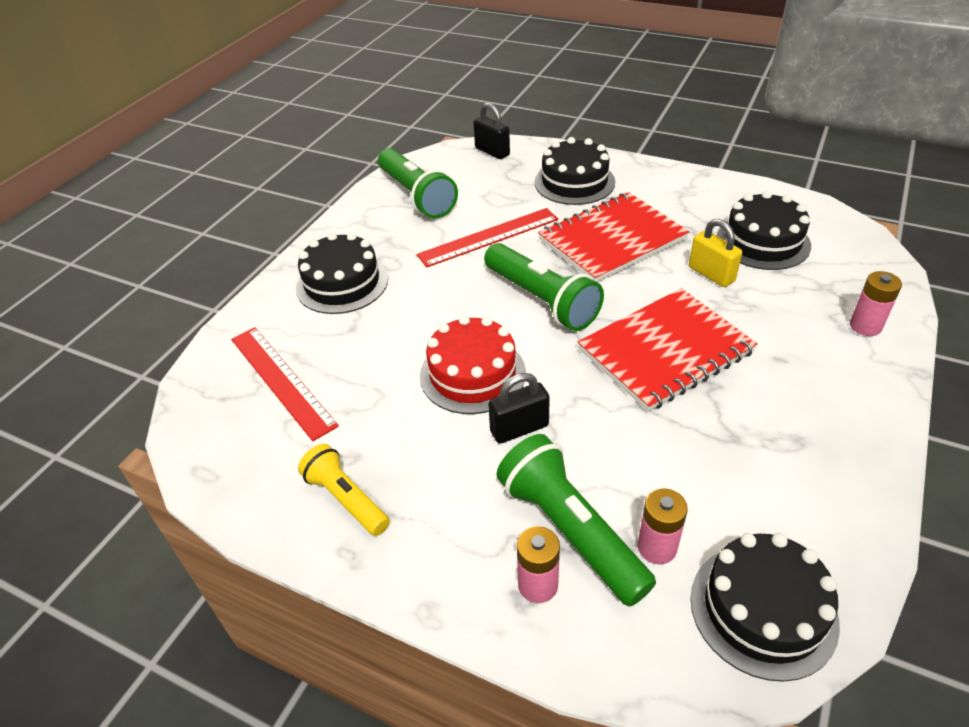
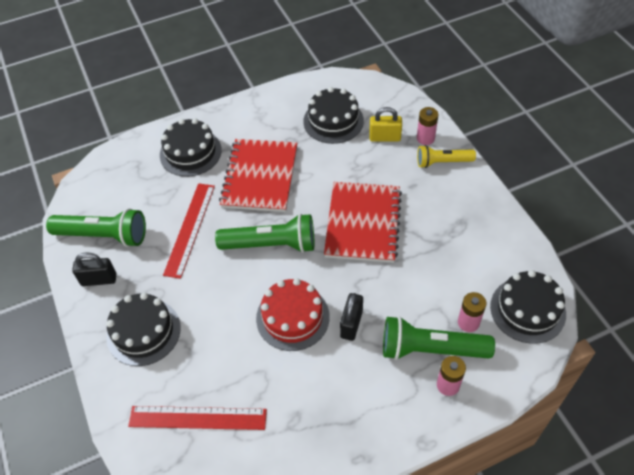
camera: 50 degrees left, 10 degrees up
yellow flashlight [298,444,390,536] -> yellow flashlight moved to [417,145,476,168]
black padlock [473,103,510,159] -> black padlock moved to [72,253,116,286]
yellow padlock [689,219,742,287] -> yellow padlock moved to [369,107,402,142]

